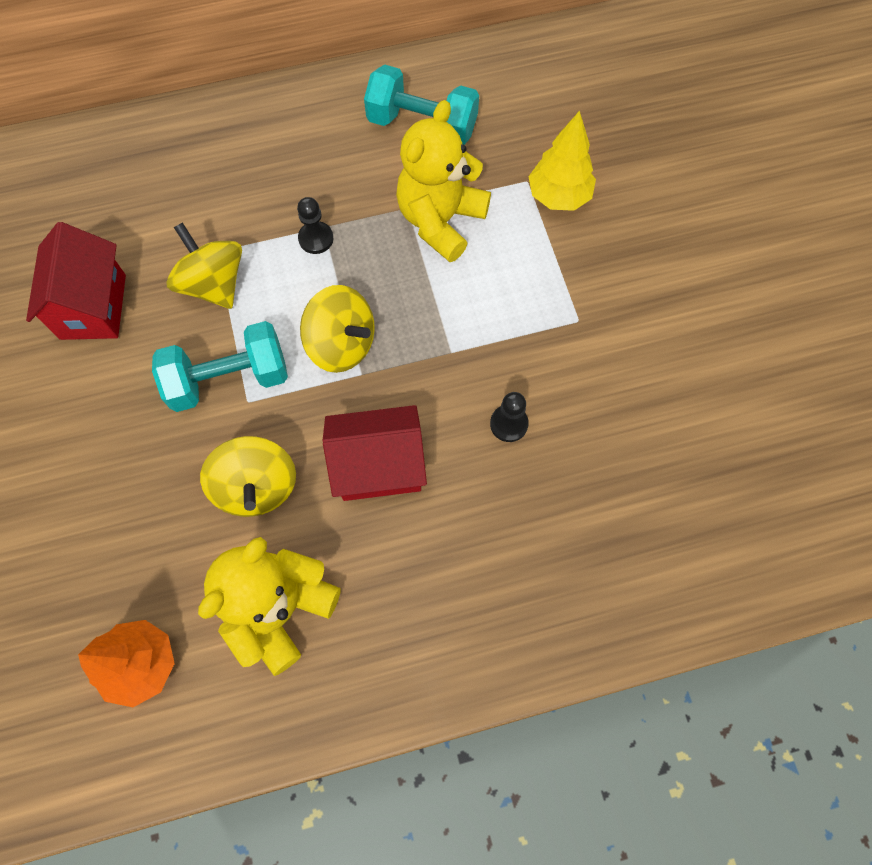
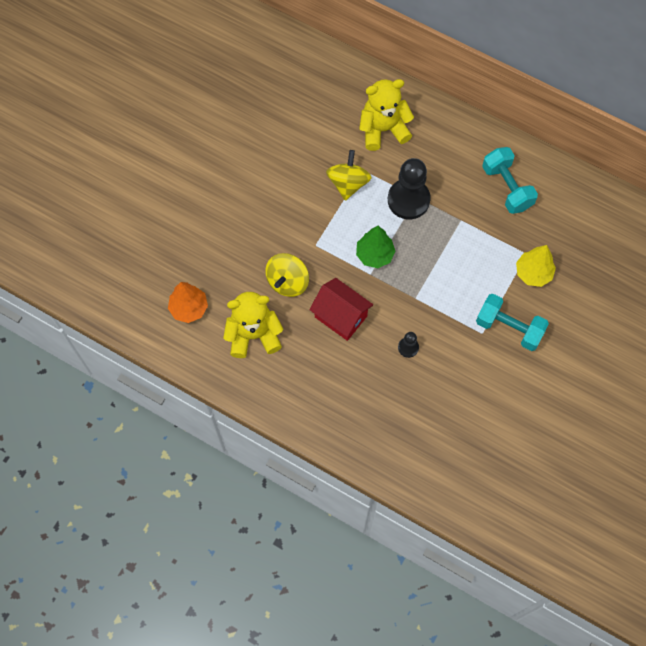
camera: 45 degrees right, 0 degrees up
red house [26,222,126,340] -> none
turquoise dumbbell [152,321,288,412] -> turquoise dumbbell moved to [476,294,549,351]
black pawn [297,197,333,254] -> black pawn [388,158,431,219], size x2.14
yellow spinning top [300,285,375,373] -> green tree [356,226,396,268]
yellow teddy bear [396,100,491,262] -> yellow teddy bear moved to [359,79,414,151]

